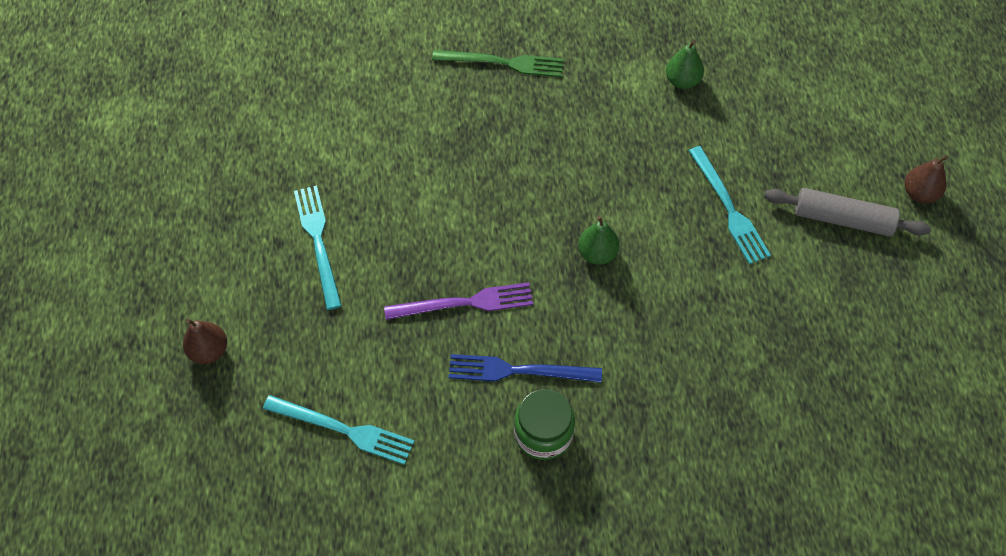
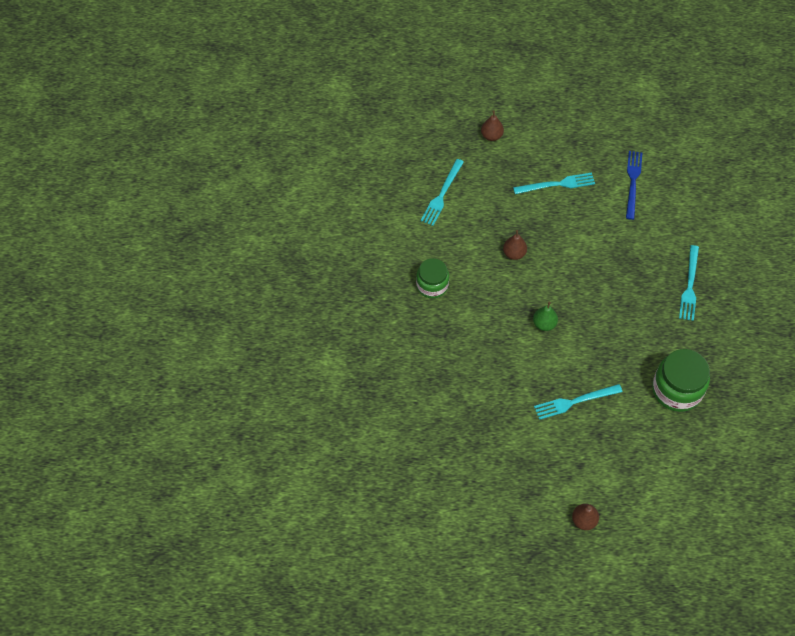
camera: 95 degrees right, 0 degrees up
purple fork [384,282,533,320] -> brown pear [503,230,527,260]
green fork [432,50,564,77] -> turquoise fork [679,245,699,321]
blue fork [448,354,602,383] -> blue fork moved to [626,151,642,220]
green pear [666,40,704,89] -> green jar [652,349,710,412]
grey rolling pin [764,188,931,237] -> none

